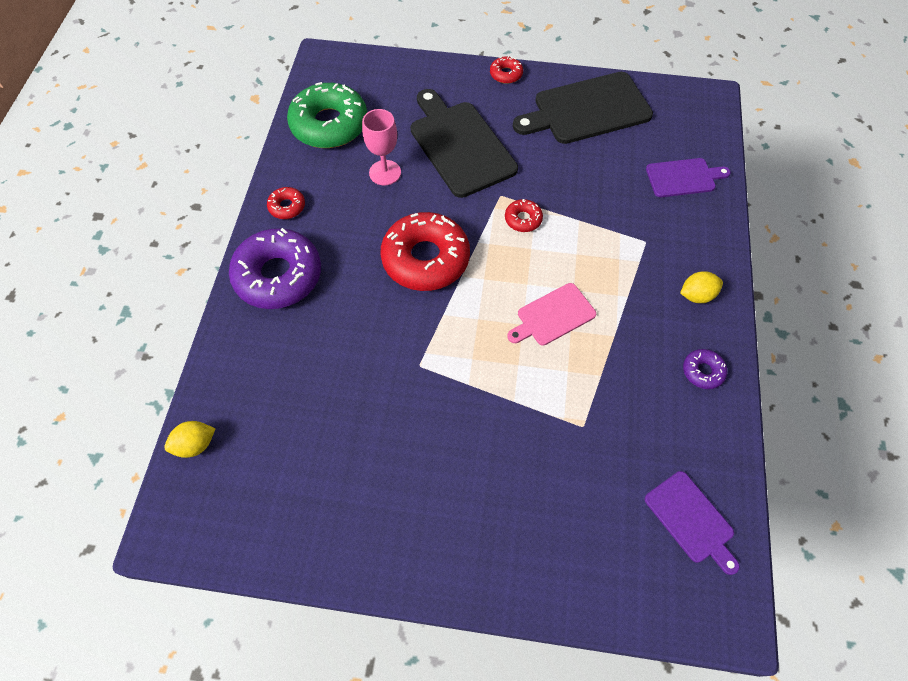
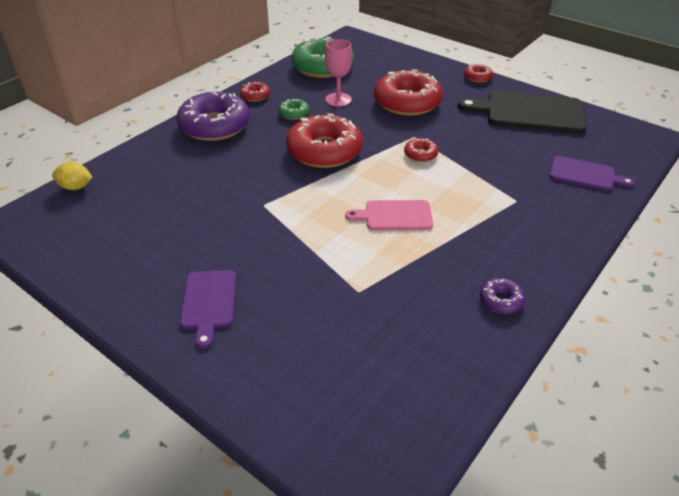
camera: 30 degrees right, 20 degrees down
black cutting board [411,89,518,198] -> red donut [374,69,443,116]
purple cutting board [645,471,740,575] -> purple cutting board moved to [180,270,236,349]
yellow lemon [680,271,723,303] -> none
none -> green donut [278,99,310,120]

